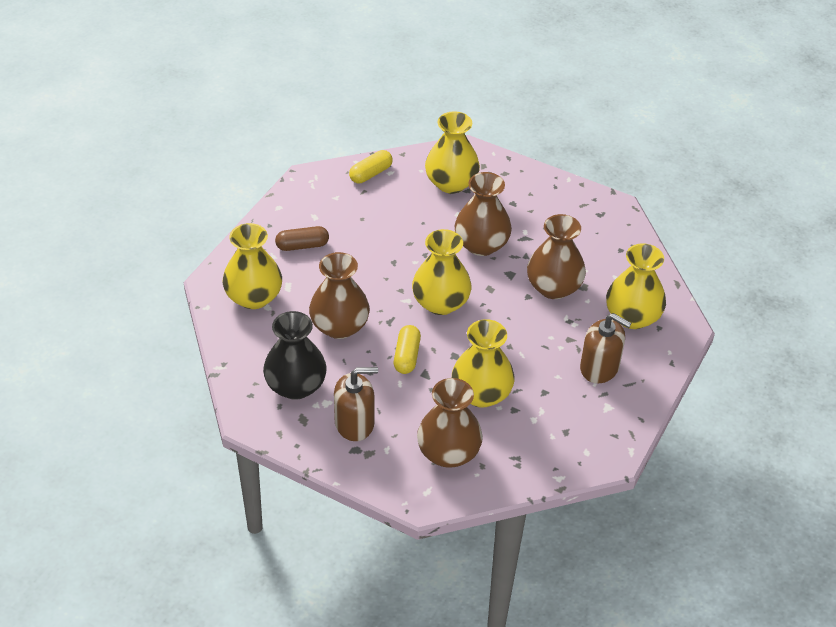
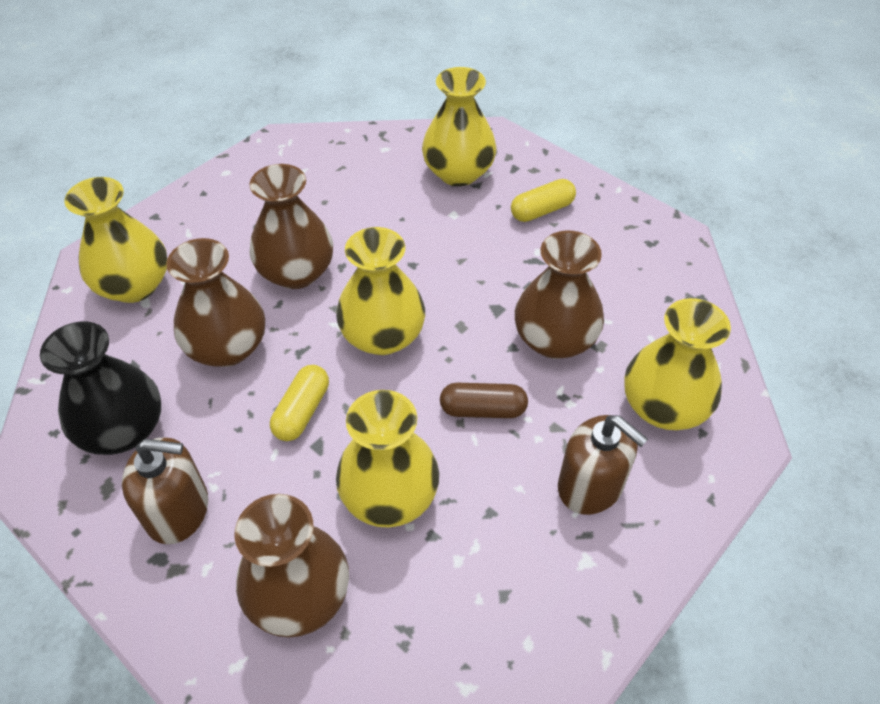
camera: 15 degrees right, 5 degrees up
brown capsule [275,226,329,251] -> brown capsule moved to [440,383,528,418]
yellow capsule [349,150,393,183] -> yellow capsule moved to [511,179,576,222]
brown vase [455,172,512,256] -> brown vase moved to [249,164,333,289]

